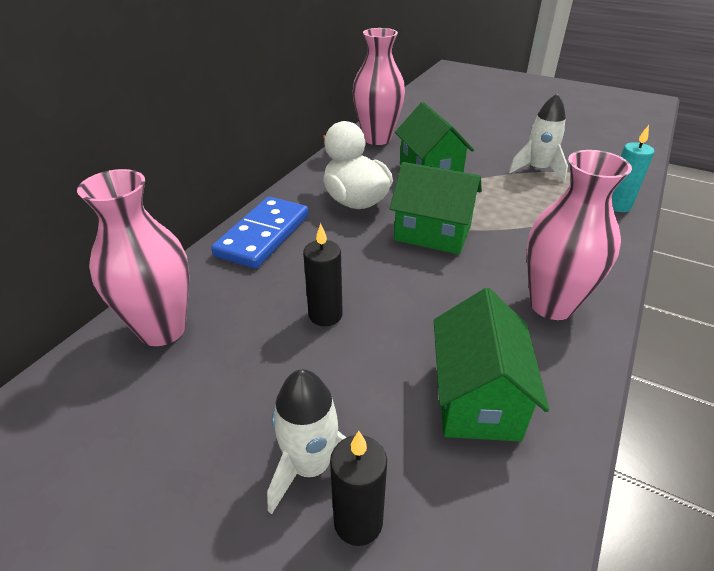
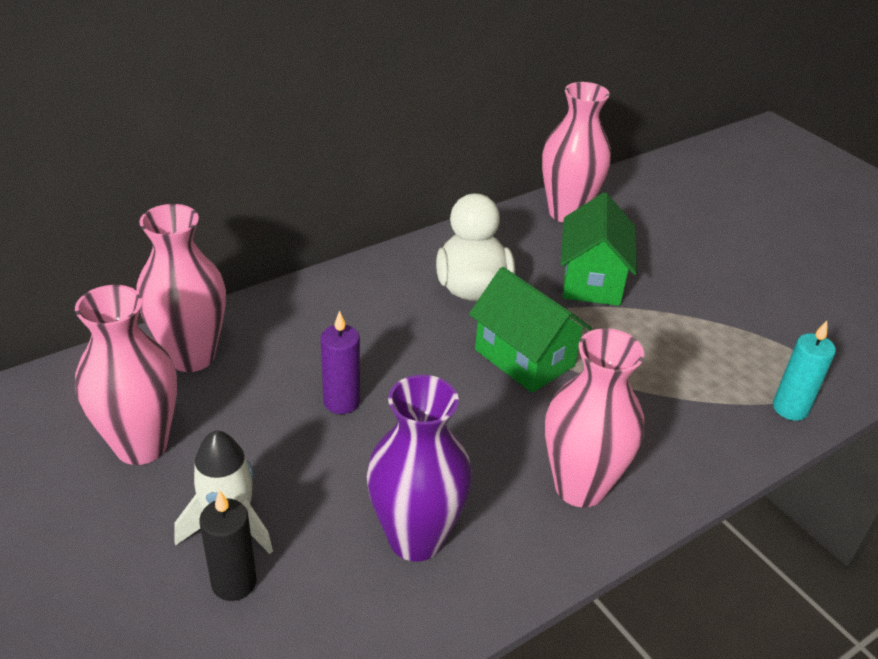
camera: 25 degrees right, 0 degrees up
blue domino [211,197,309,269] -> none
black candle [303,223,343,326] -> purple candle [321,310,360,414]
green house [434,288,549,441] -> purple vase [366,375,472,562]
white rocket [509,93,568,182] -> none
none -> pink vase [75,285,177,465]

